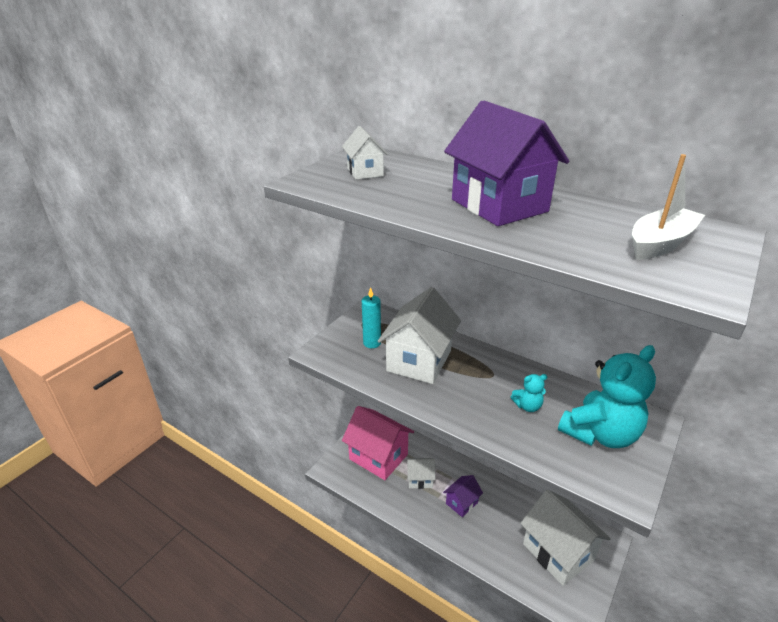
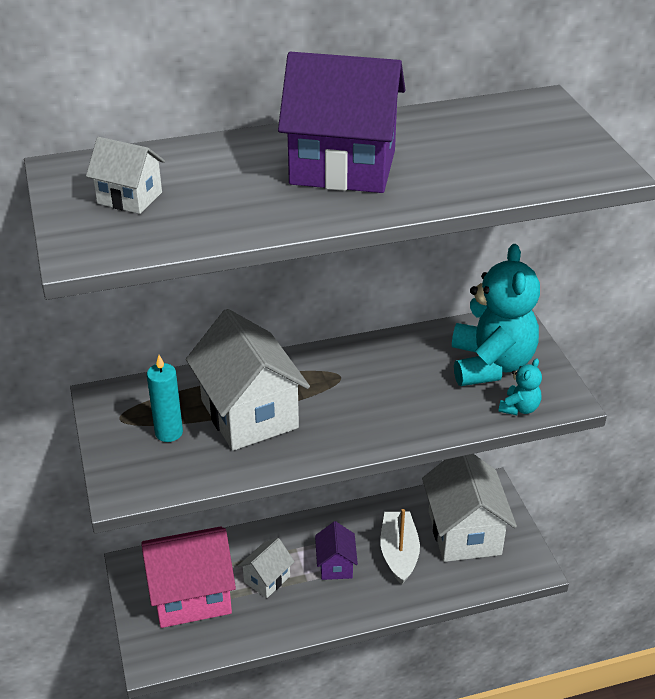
camera: 50 degrees left, 5 degrees up
turquoise teddy bear [511,374,548,412] -> turquoise teddy bear moved to [498,358,542,415]
white house [520,489,611,586] -> white house turned 75 degrees clockwise [422,454,517,562]
white boat [632,154,705,260] -> white boat moved to [380,509,420,584]

